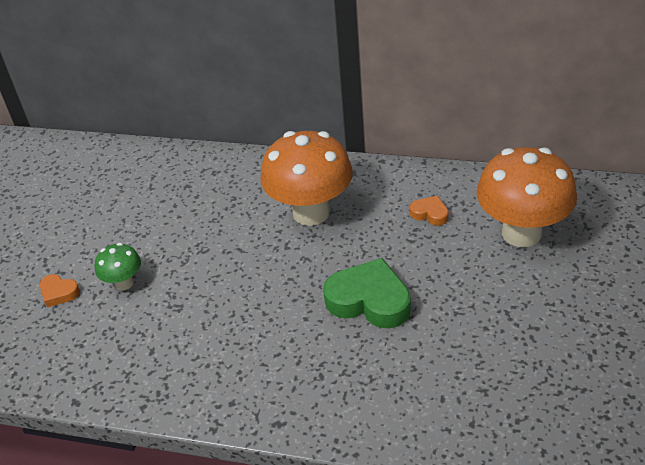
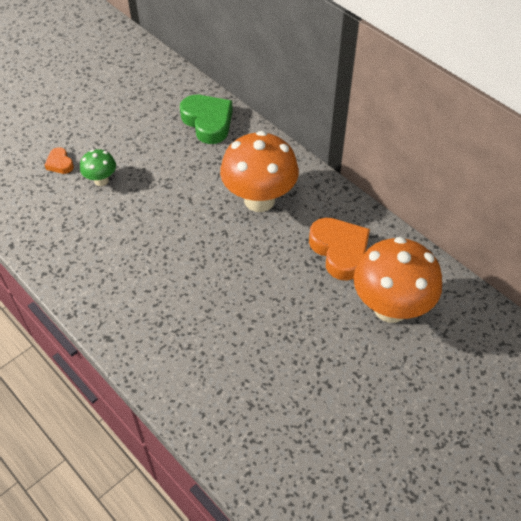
camera: 30 degrees right, 10 degrees up
green heart [323,258,411,328] -> green heart moved to [180,95,233,144]
orange heart [410,195,449,226] -> orange heart [309,217,370,280], size x2.01

